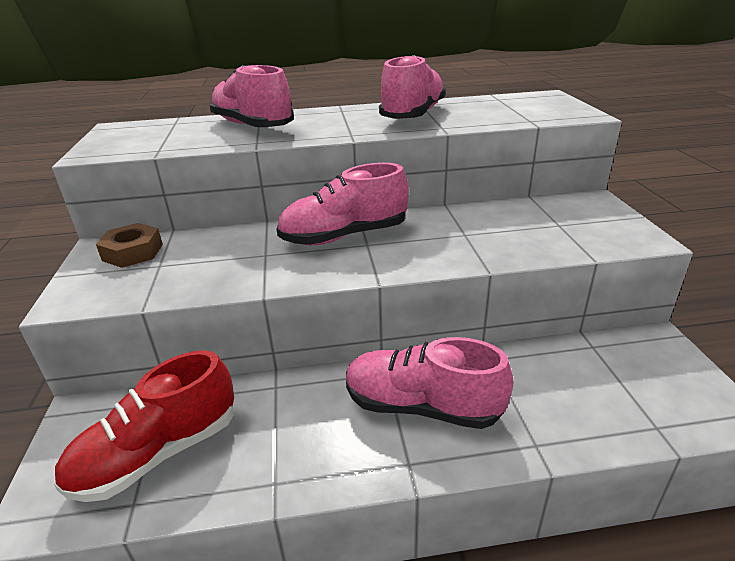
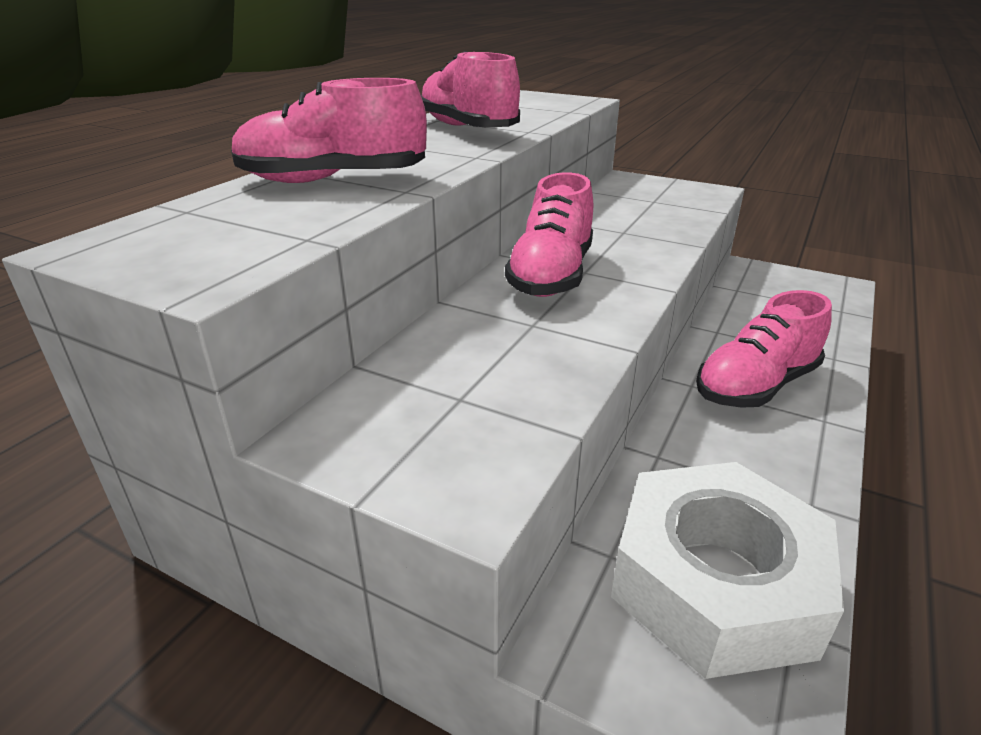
camera: 55 degrees left, 0 degrees up
red shoe [54,350,234,502] -> white nut [611,462,844,679]
brown nut [96,223,163,268] -> none

